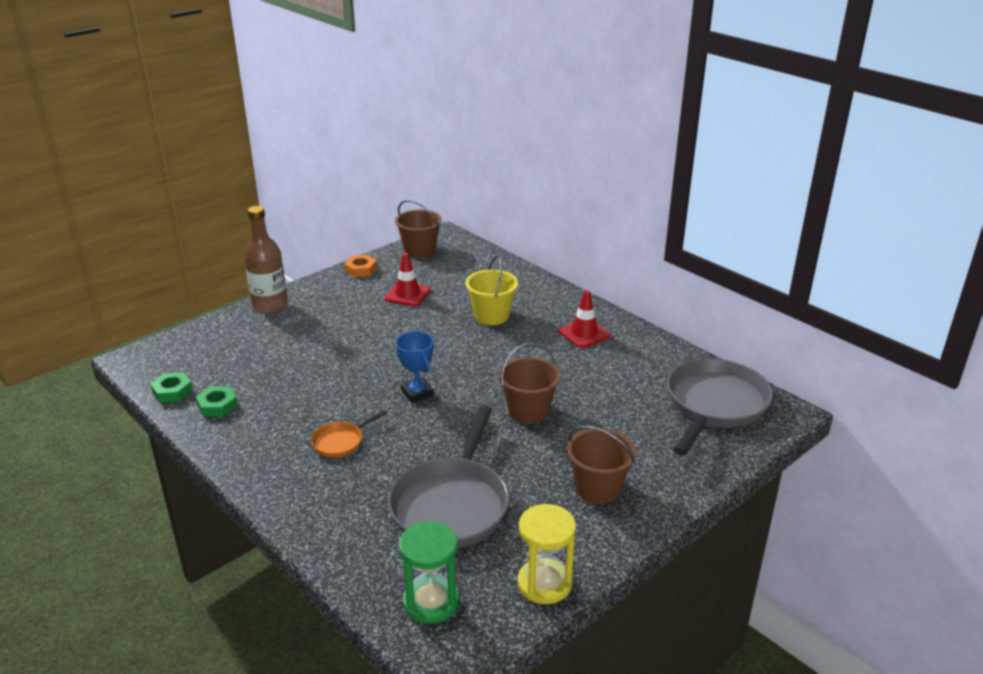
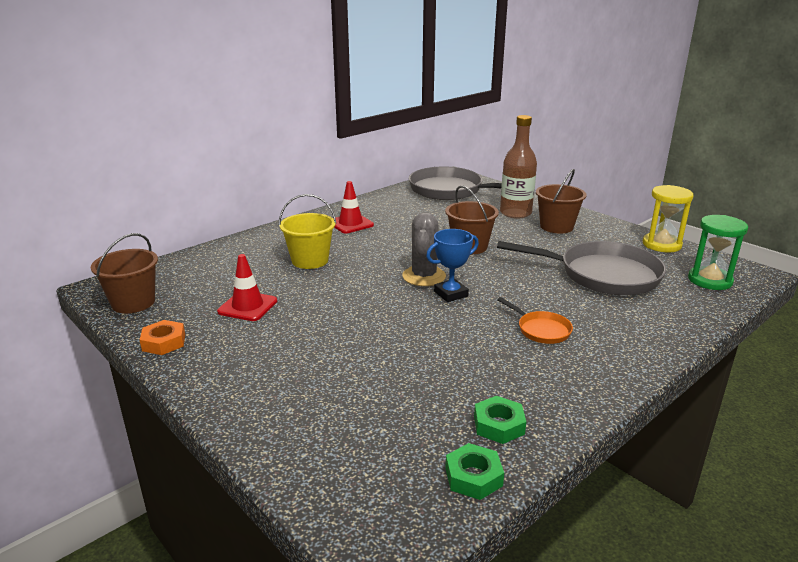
camera: 90 degrees left, 5 degrees down
brown bottle [244,206,288,314] -> brown bottle moved to [500,115,537,219]
none -> grey cactus [402,212,446,286]

